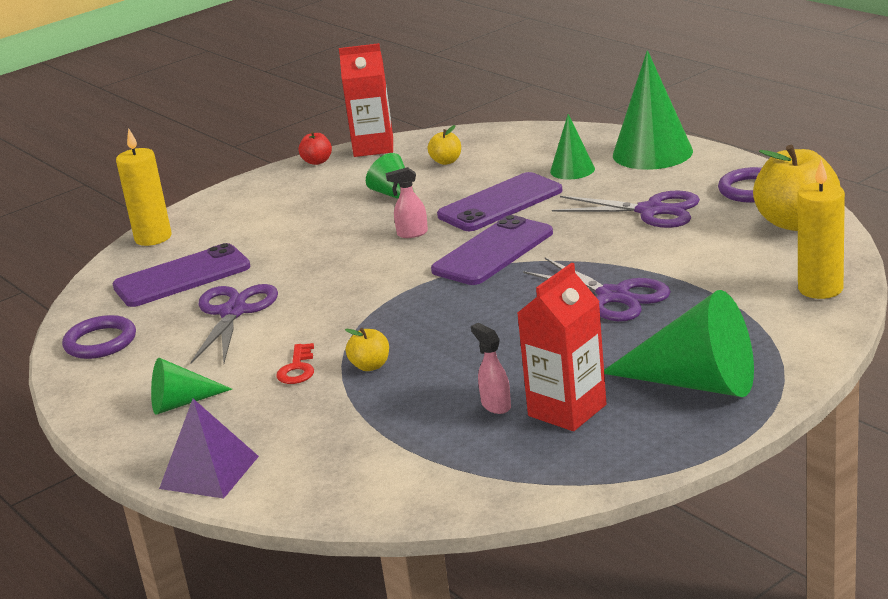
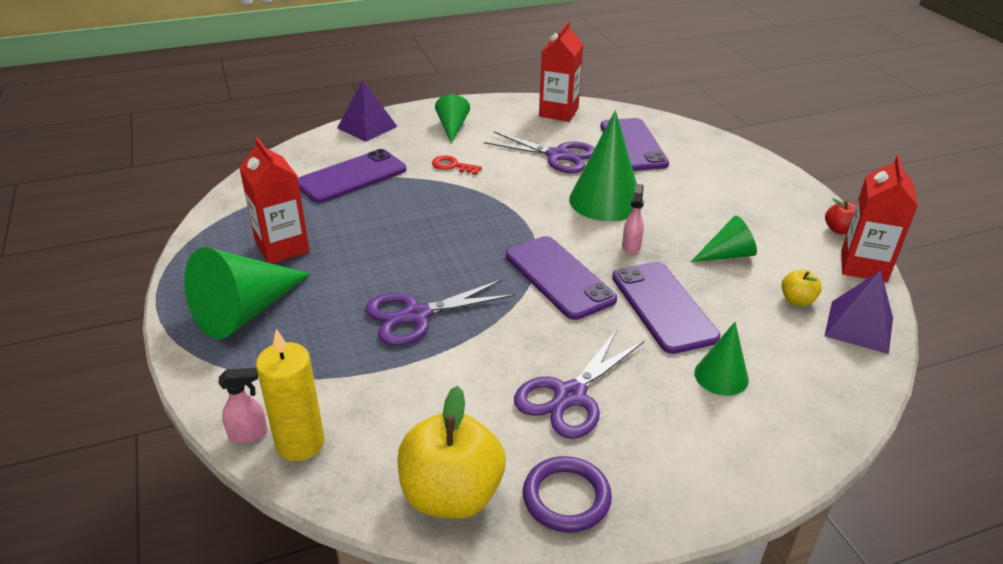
camera: 105 degrees right, 10 degrees up
purple ring [62,315,136,359] -> red carton [539,22,583,122]
yellow candle [116,128,172,246] -> none
yellow apple [345,328,389,371] -> none
pink spray bottle [471,323,511,414] -> pink spray bottle moved to [218,368,268,444]
green cone [613,50,693,170] -> green cone moved to [569,110,641,221]
none -> purple phone [298,149,406,203]
none -> purple pyramid [825,270,893,354]

